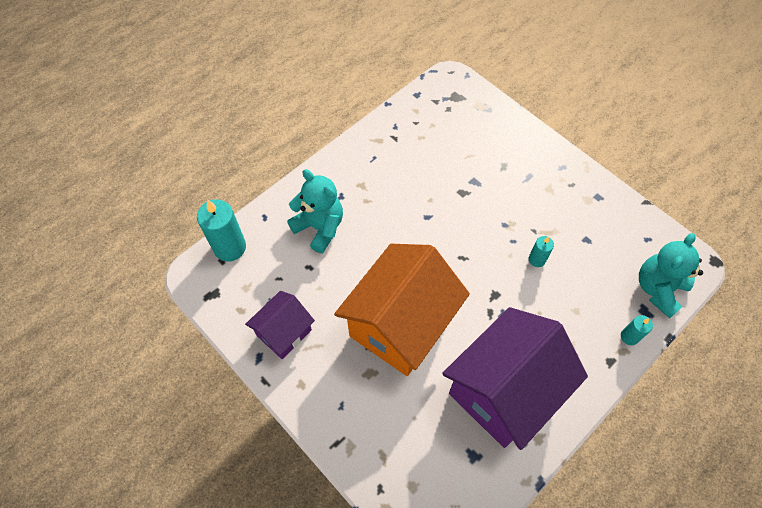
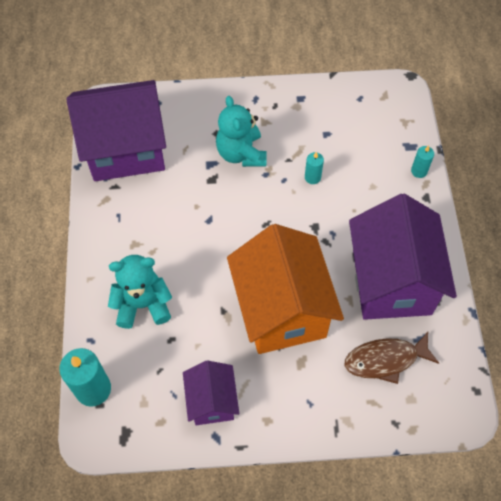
camera: 50 degrees left, 0 degrees up
turquoise teddy bear [639,233,703,318] -> turquoise teddy bear moved to [216,96,267,167]
none -> purple house [66,80,166,181]
none -> brown fish [345,332,439,384]

